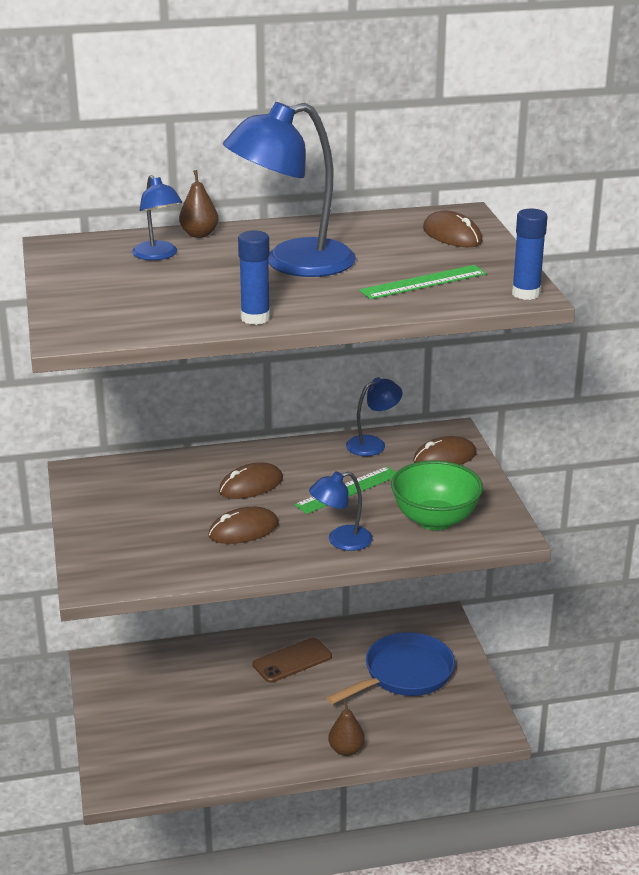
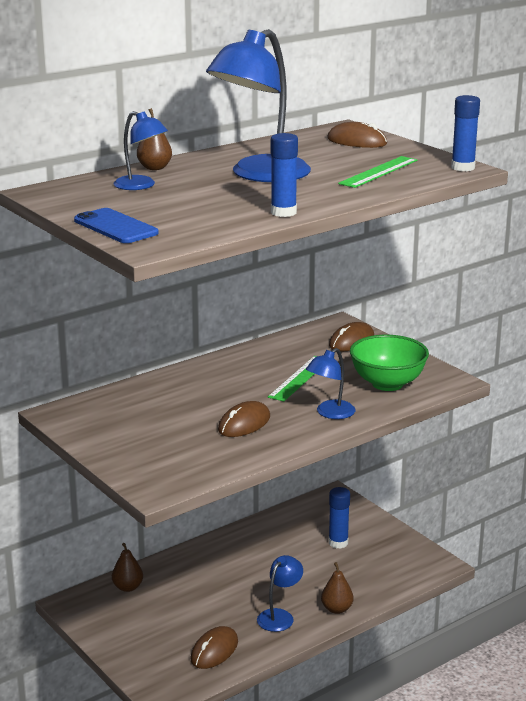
camera: 25 degrees left, 5 degrees down
brown mouse [219,462,283,499] -> brown mouse moved to [191,626,238,669]
brown phone [252,638,332,683] -> none
blue pan [326,632,455,705] -> blue glue stick [329,487,350,549]
blue lamp [346,377,403,456] -> blue lamp moved to [257,555,303,632]
none -> blue phone [74,208,159,243]
none -> brown pear [112,543,143,592]

